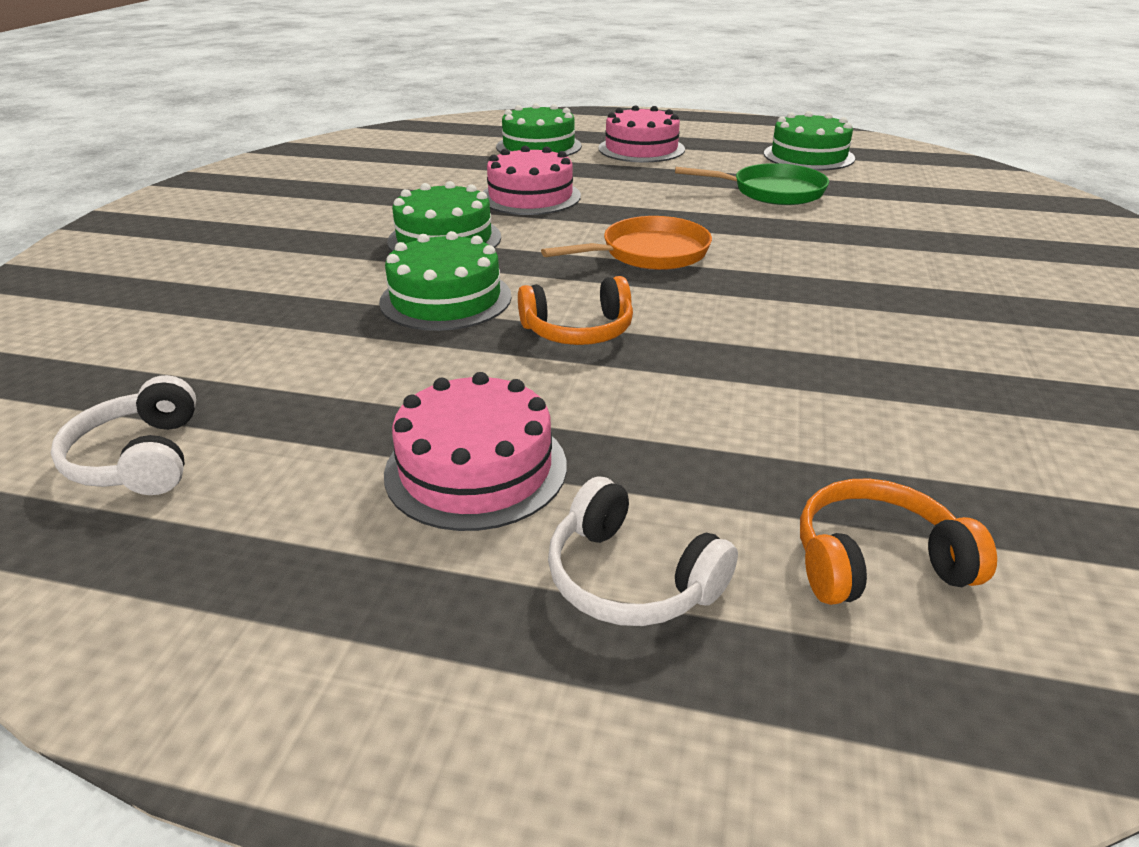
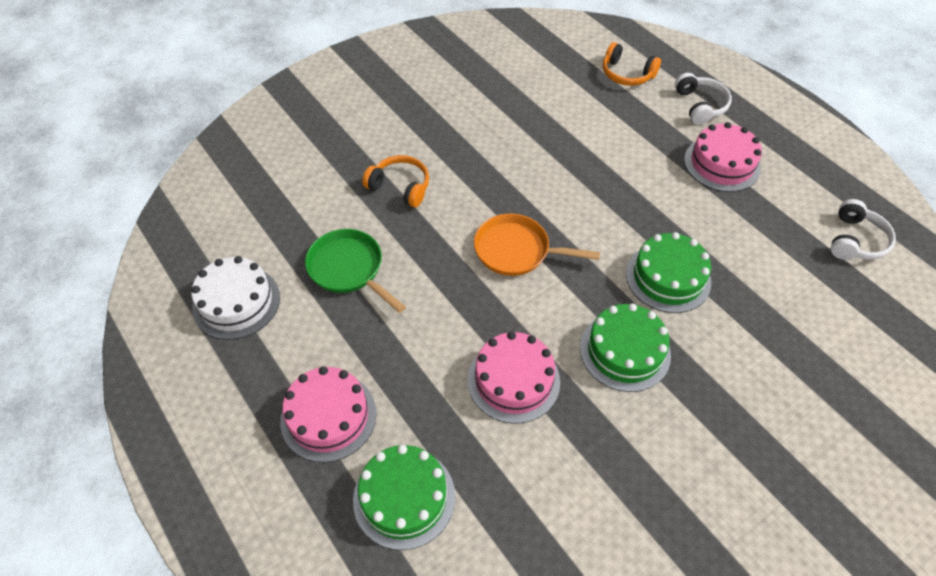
camera: 140 degrees left, 20 degrees up
orange headphones [518,276,633,345] -> orange headphones moved to [362,155,429,208]
green cake [764,111,855,170] -> white cake [191,256,280,340]

